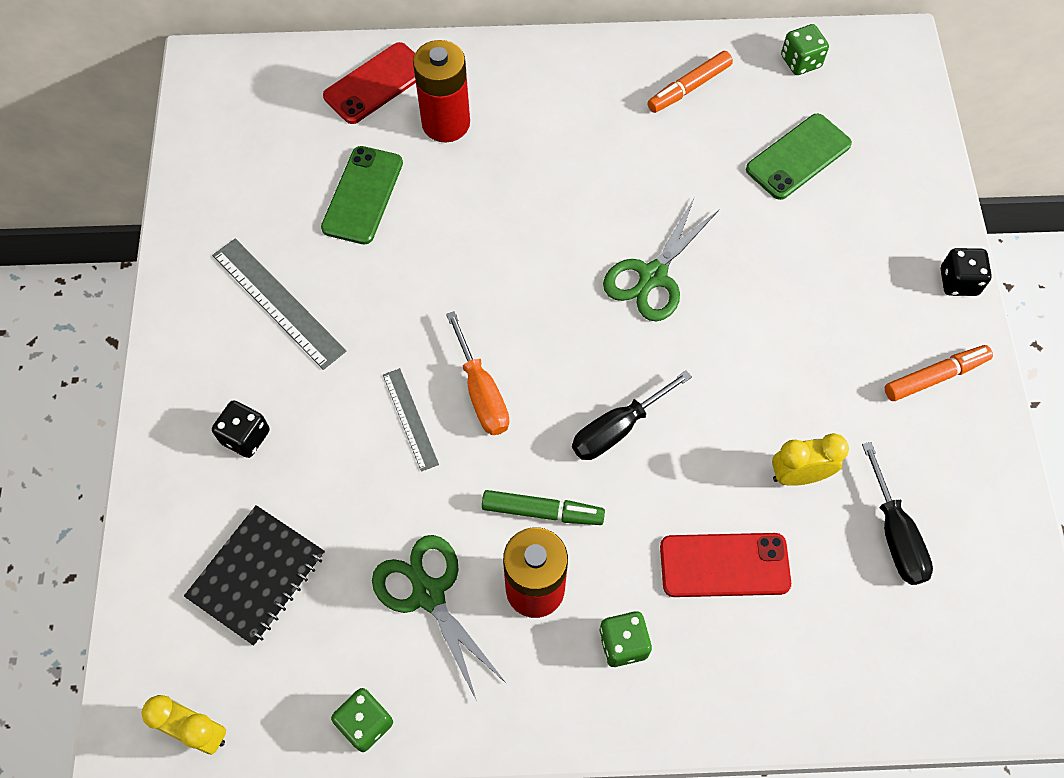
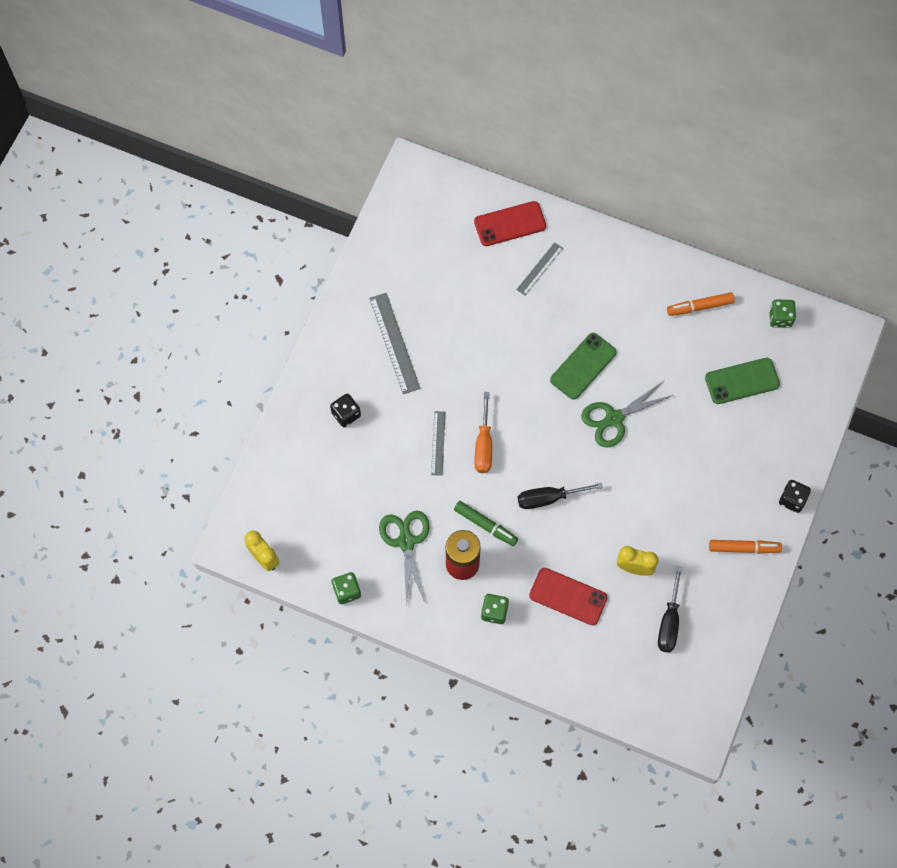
camera: 25 degrees right, 5 degrees up
black notebook [184,505,325,646] -> none
green phone [321,146,403,244] -> green phone moved to [550,333,617,400]
red battery [413,40,470,142] -> grey ruler [516,242,563,295]

